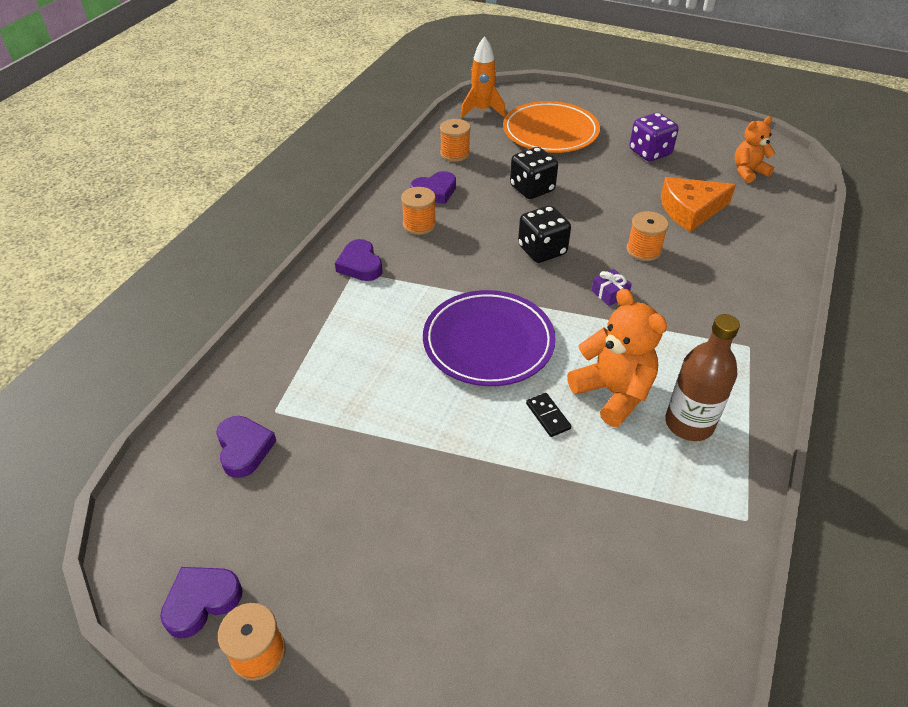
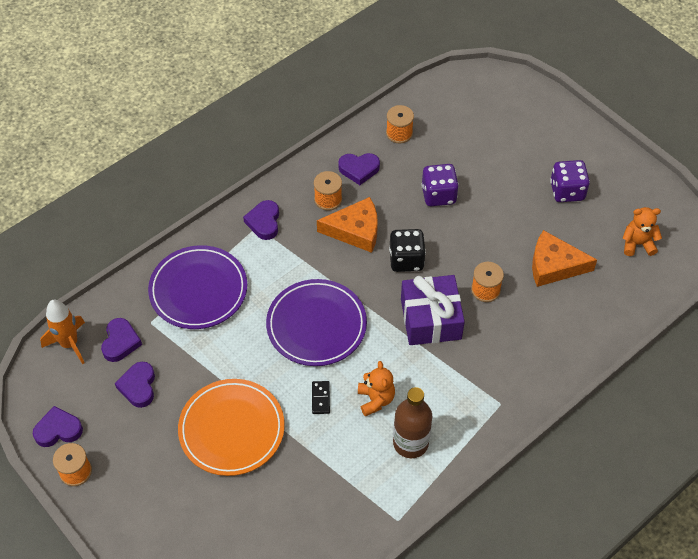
camera: 25 degrees right, 10 degrees up
orange rocket [460,36,506,118] -> orange rocket moved to [40,300,85,364]
orange plate [503,101,600,153] -> orange plate moved to [178,379,285,476]
black dice [510,147,558,199] -> purple dice [421,164,459,206]
orange teddy bear [567,288,667,427] -> orange teddy bear [358,361,395,416], size x0.65
purple gift [591,269,632,306] -> purple gift [401,275,465,345], size x2.49
none -> purple heart [115,362,155,408]
none -> purple plate [148,245,247,329]
none -> orange cheese [317,197,378,253]

